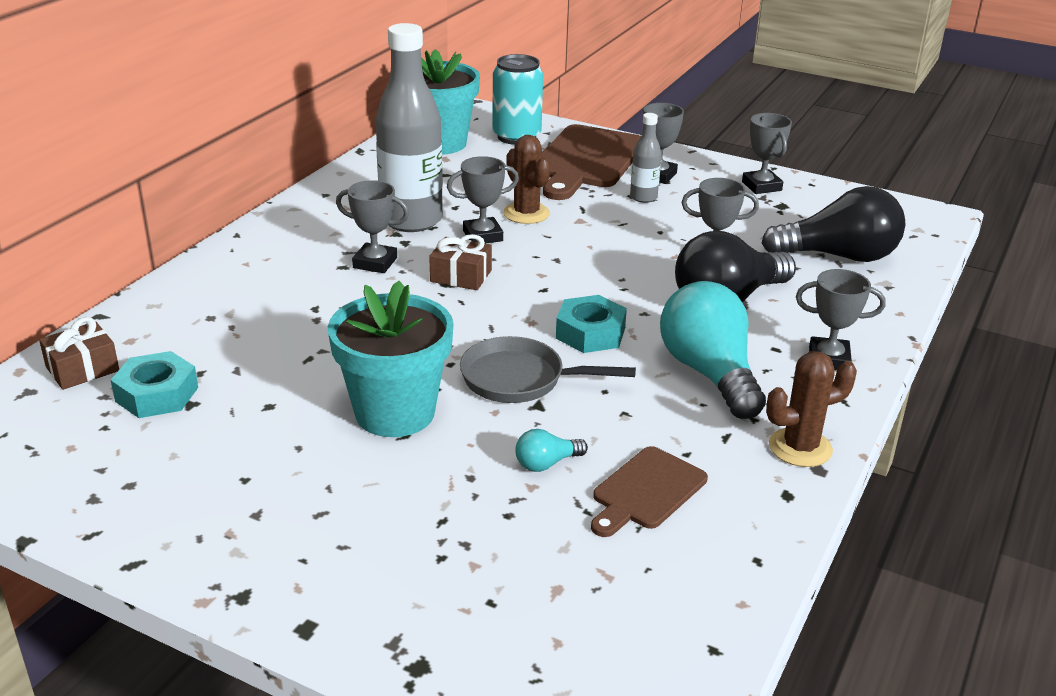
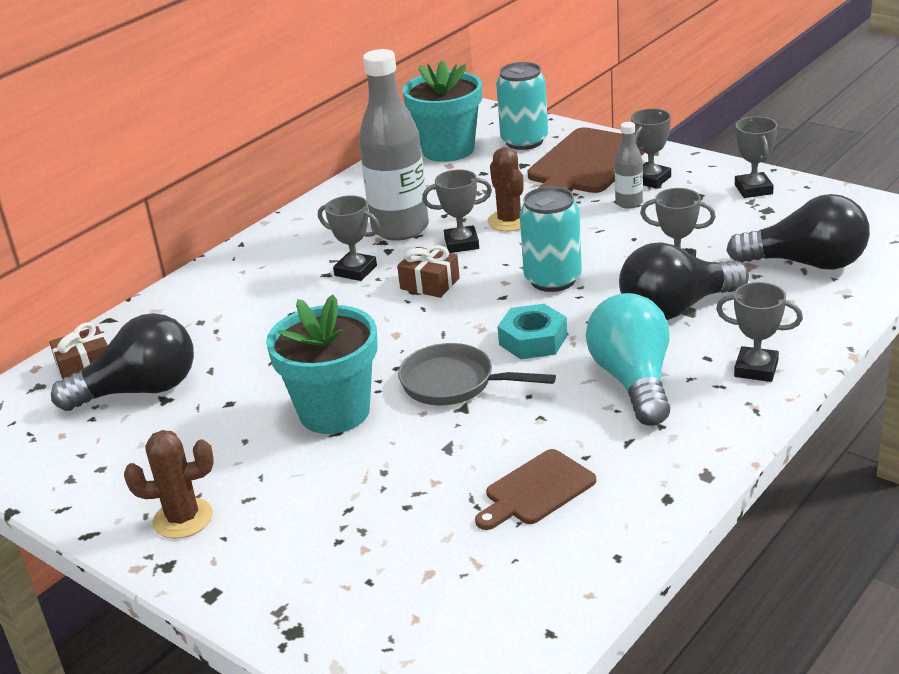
camera: 15 degrees right, 0 degrees up
turquoise nut [111,351,198,418] -> black light bulb [51,313,194,411]
turquoise light bulb [515,429,588,472] -> none
brown cactus [766,351,857,467] -> brown cactus moved to [124,430,214,539]
none -> turquoise can [520,186,582,292]

